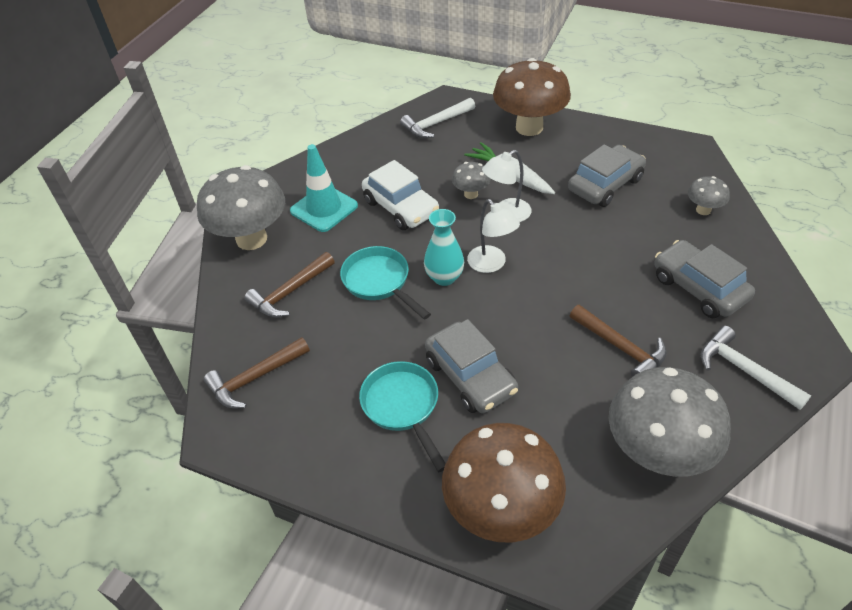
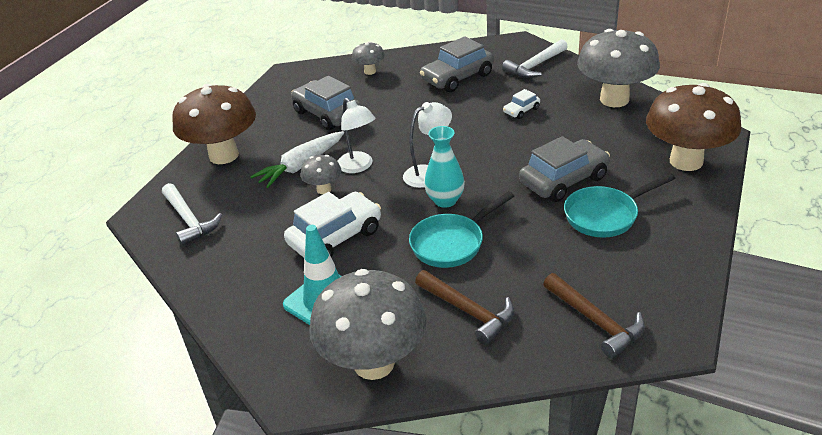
camera: 90 degrees left, 10 degrees down
brown hammer [570,305,667,377] -> white car [503,89,540,119]

